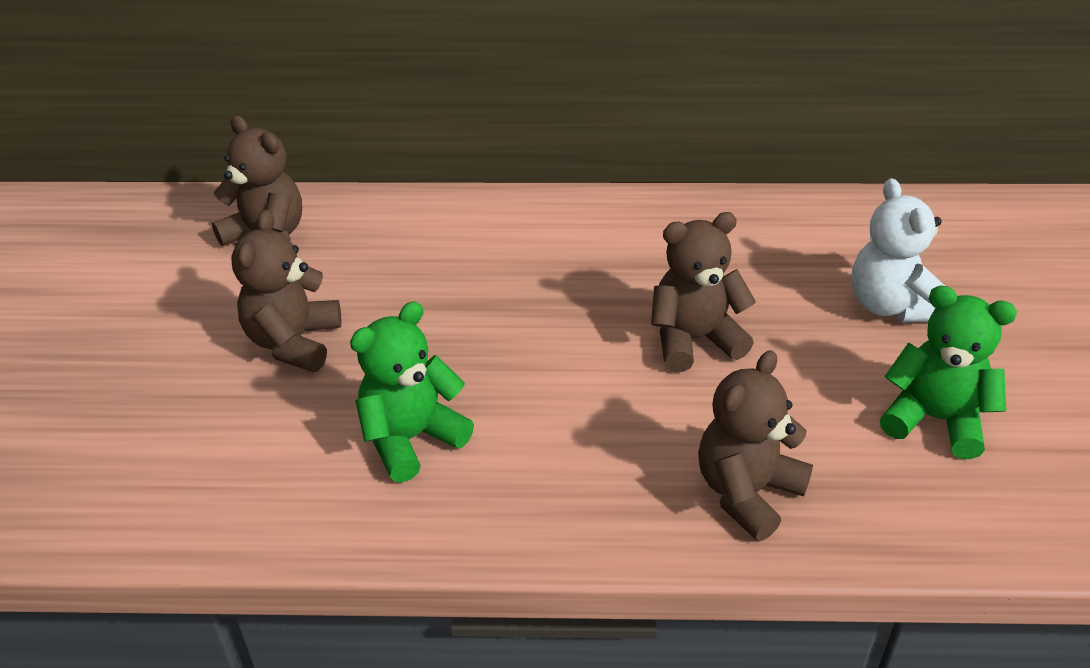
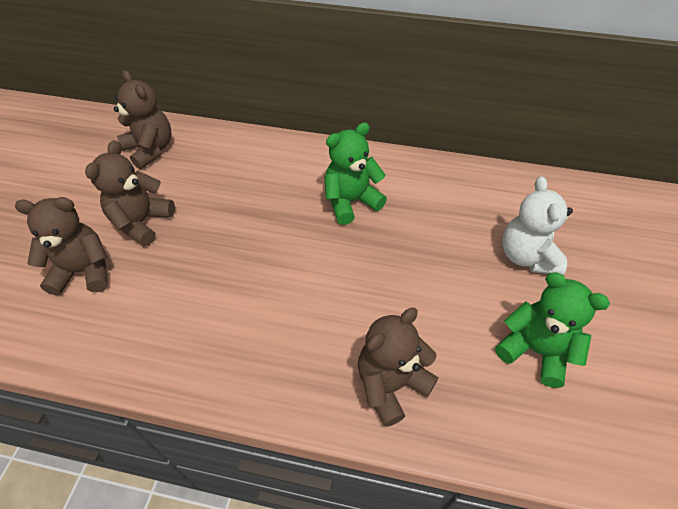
camera: 10 degrees right, 10 degrees up
green teddy bear [350,301,474,483] -> green teddy bear moved to [324,122,387,225]
brown teddy bear [651,212,756,372] -> brown teddy bear moved to [15,197,108,295]

